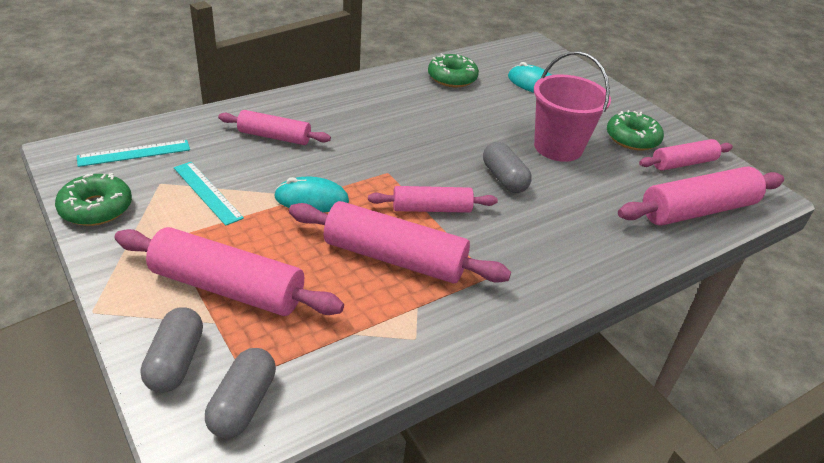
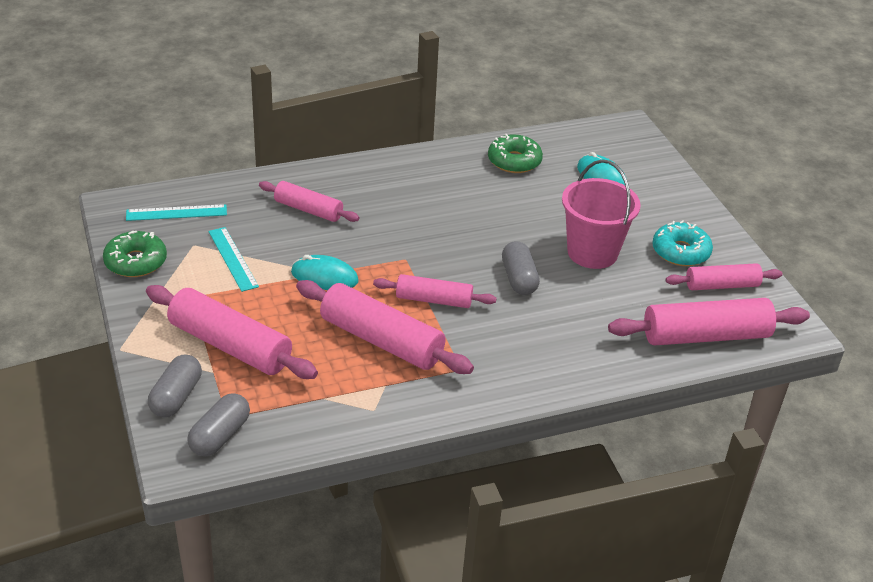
camera: 15 degrees right, 0 degrees up
green donut [607,110,664,151] -> turquoise donut [652,220,713,266]

